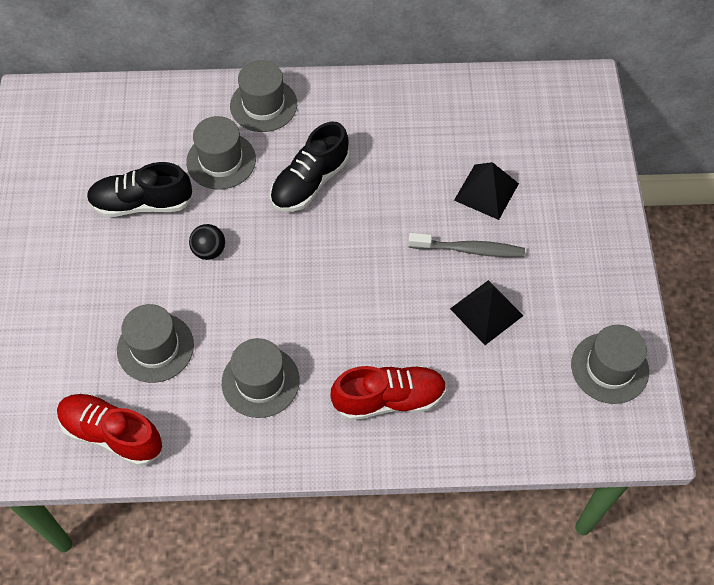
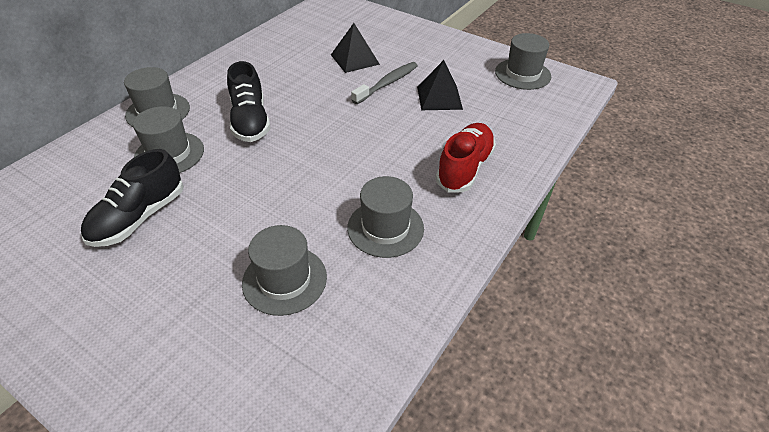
camera: 55 degrees left, 15 degrees down
red shoe [57,394,162,466] -> none
black ball [189,224,225,260] -> none

